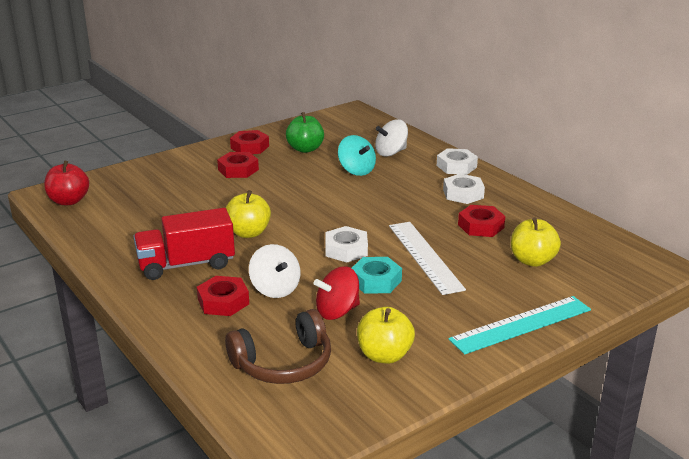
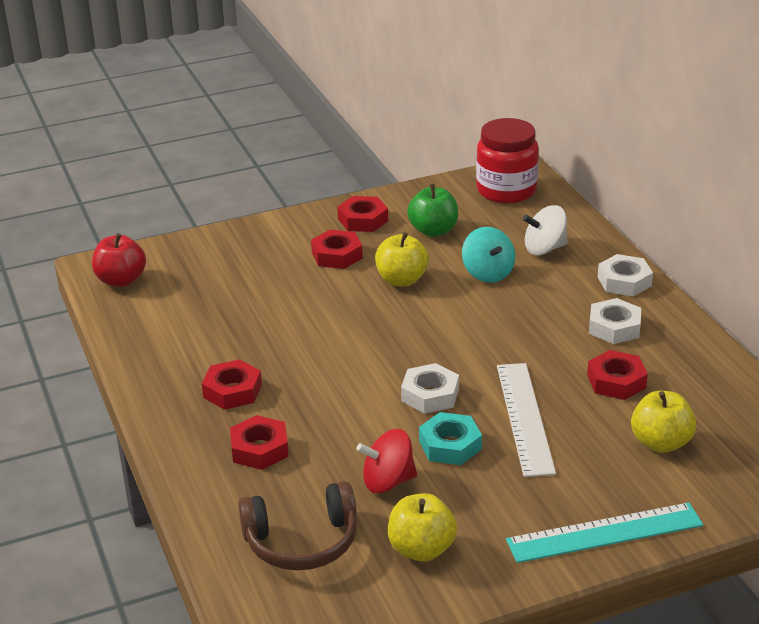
camera: 15 degrees right, 5 degrees up
red truck [133,208,235,280] -> red nut [202,359,262,410]
yellow apple [226,190,271,238] -> yellow apple moved to [375,232,429,286]
white spinning top [249,244,301,298] -> none
none -> red jar [476,118,539,204]

